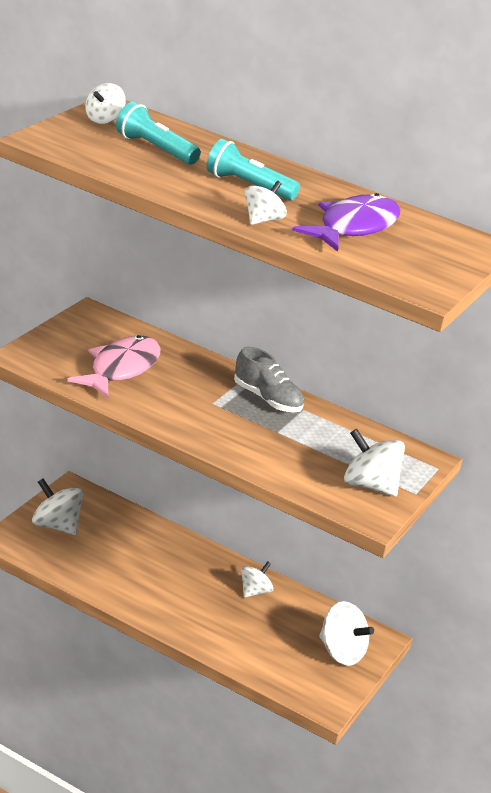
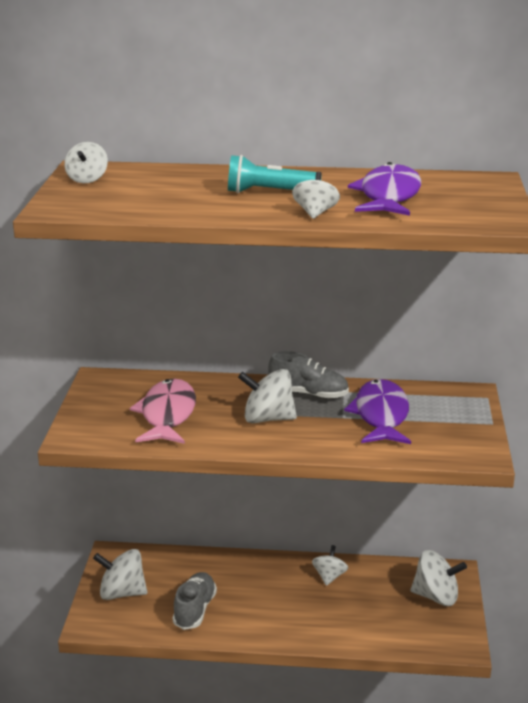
camera: 20 degrees left, 5 degrees down
turquoise flashlight [116,102,201,165] -> none
white spinning top [344,429,405,496] -> white spinning top moved to [238,369,297,423]
none -> grey shoe [173,572,217,630]
none -> purple fish [344,379,411,444]

